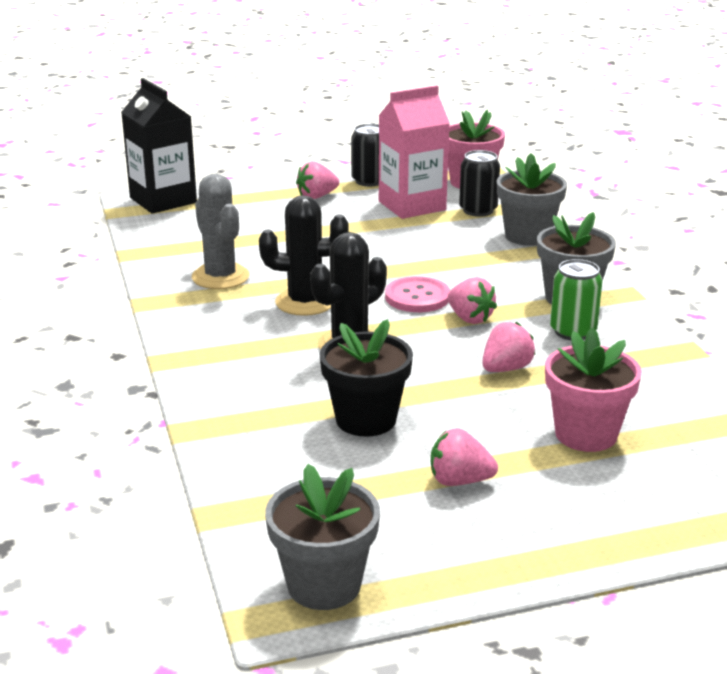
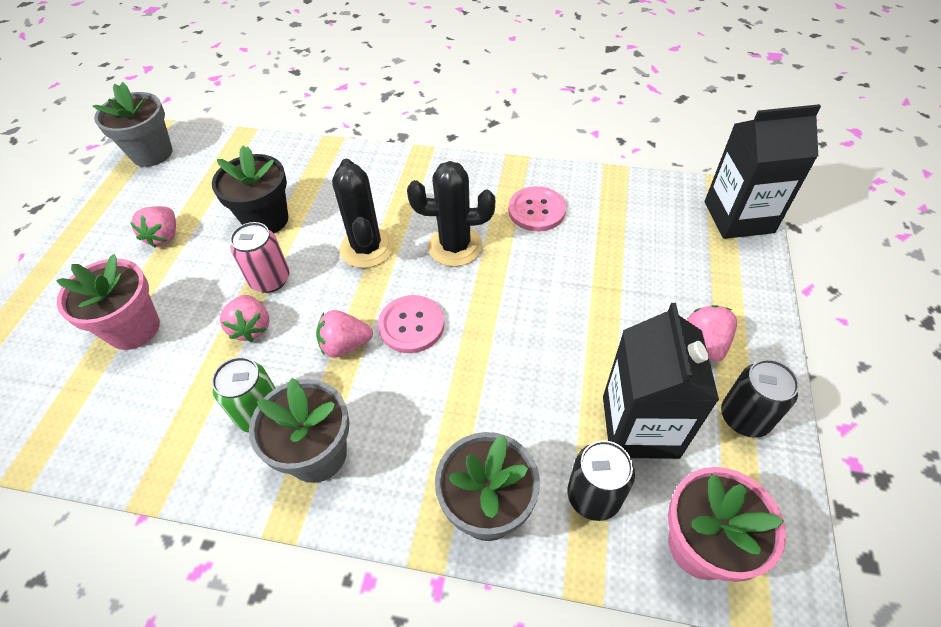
camera: 120 degrees right, 25 degrees up
grey cactus [192,174,249,289] -> pink button [508,186,566,231]
black cactus [259,195,348,316] -> black cactus turned 60 degrees clockwise [407,161,495,267]
pink carton [379,85,450,219] -> black carton [603,303,719,459]
pink strawberry [431,428,498,486] -> pink strawberry turned 150 degrees clockwise [130,206,176,248]
none -> pink can [230,222,290,293]

